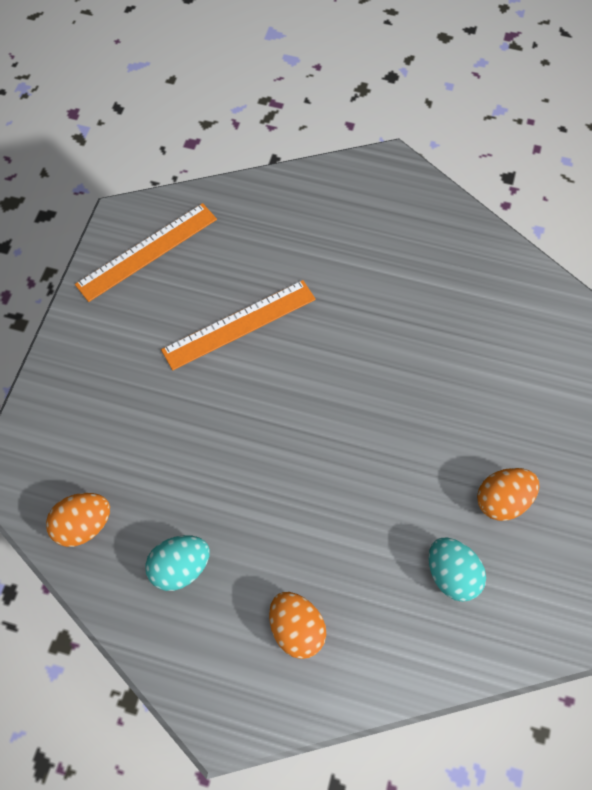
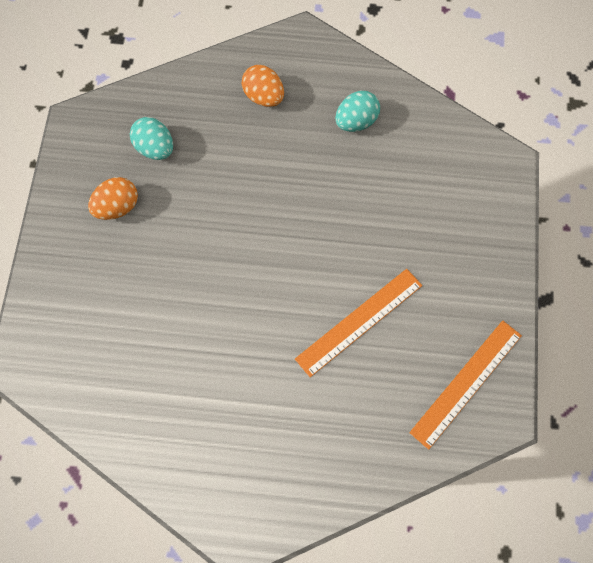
camera: 170 degrees right, 5 degrees up
orange egg [46,493,110,547] -> none

